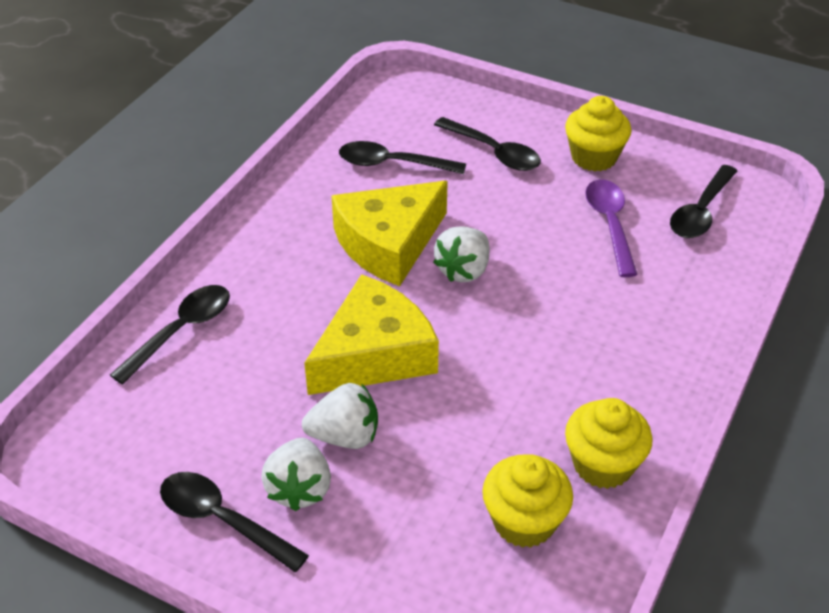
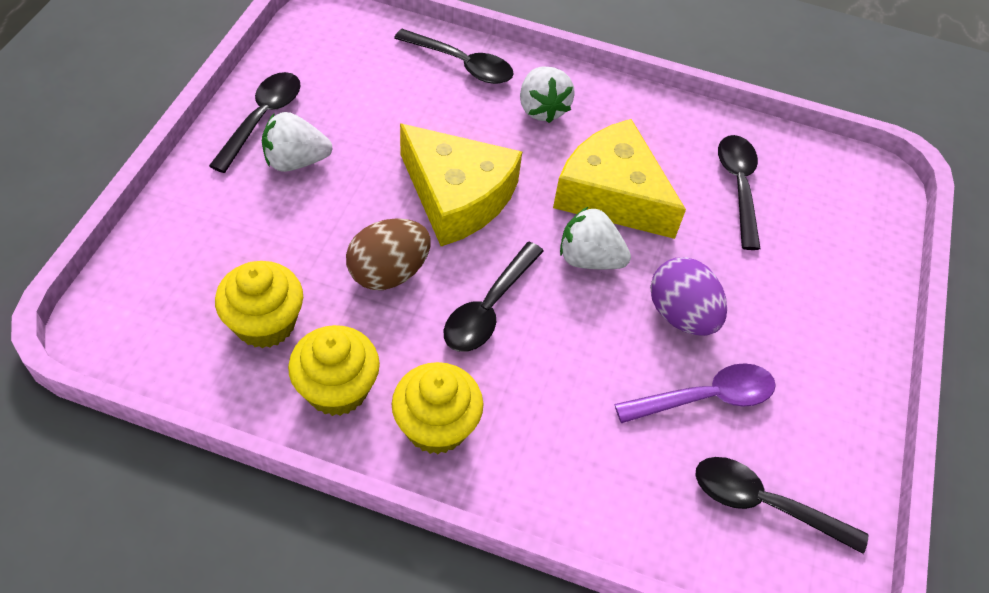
camera: 75 degrees right, 10 degrees up
white strawberry [302,383,378,449] -> white strawberry moved to [520,67,575,123]
black spoon [434,117,541,171] -> black spoon moved to [444,242,544,352]
yellow cupcake [565,96,631,171] -> yellow cupcake moved to [392,362,483,454]
none -> brown egg [346,218,431,290]
none -> purple egg [650,257,727,336]

